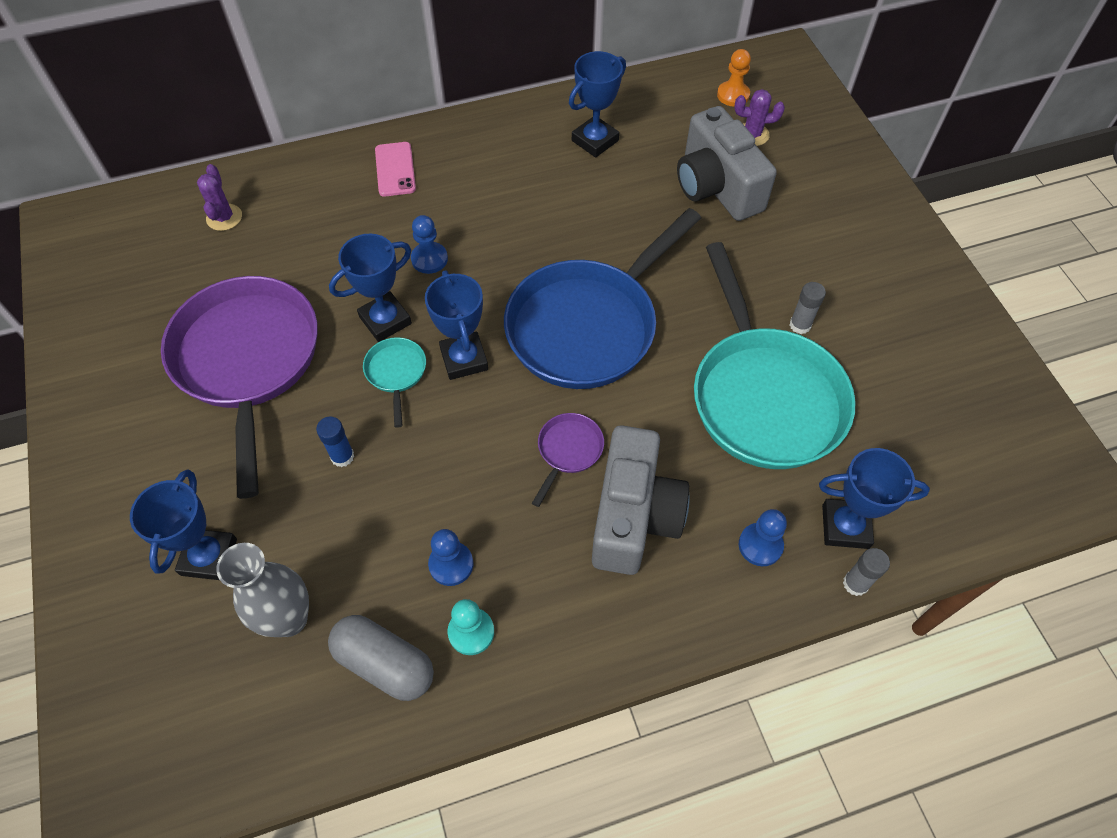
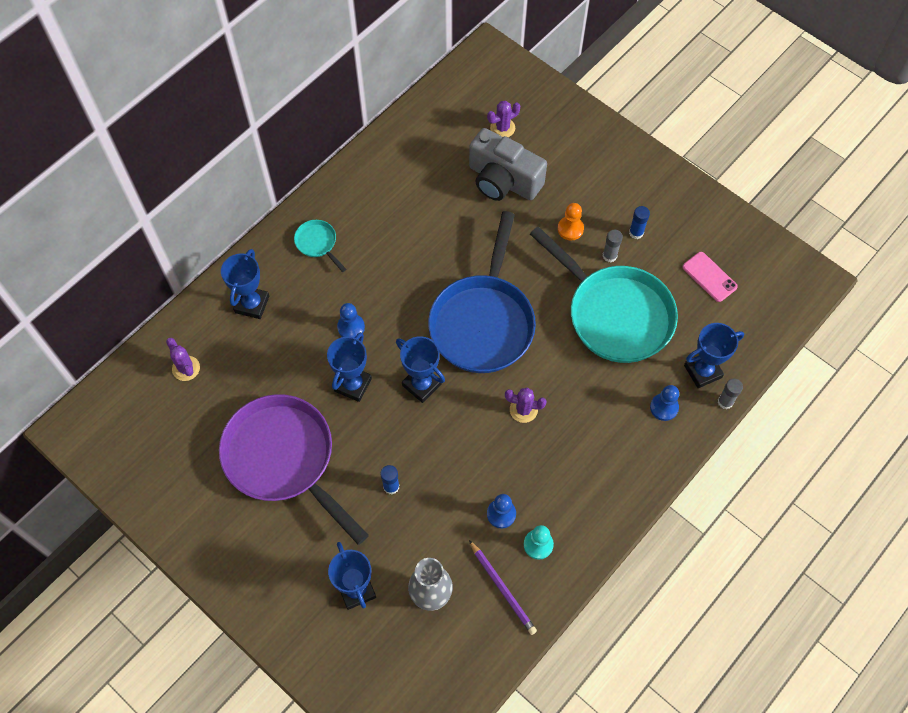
camera: 30 degrees left, 5 degrees up
grey capsule [328,615,434,701] -> purple pencil [469,540,537,635]
turquoise pan [363,337,426,428] -> turquoise pan moved to [294,220,346,272]
pink phone [375,142,416,197] -> pink phone moved to [682,252,738,302]
purple pan [532,413,604,507] -> purple cactus [505,387,547,423]
blue trophy [569,51,626,157] -> blue trophy moved to [221,249,269,319]
grey camera [592,425,690,575] -> none
orange pawn [717,49,751,107] -> orange pawn moved to [558,203,584,241]
none -> blue glue stick [629,206,650,239]

